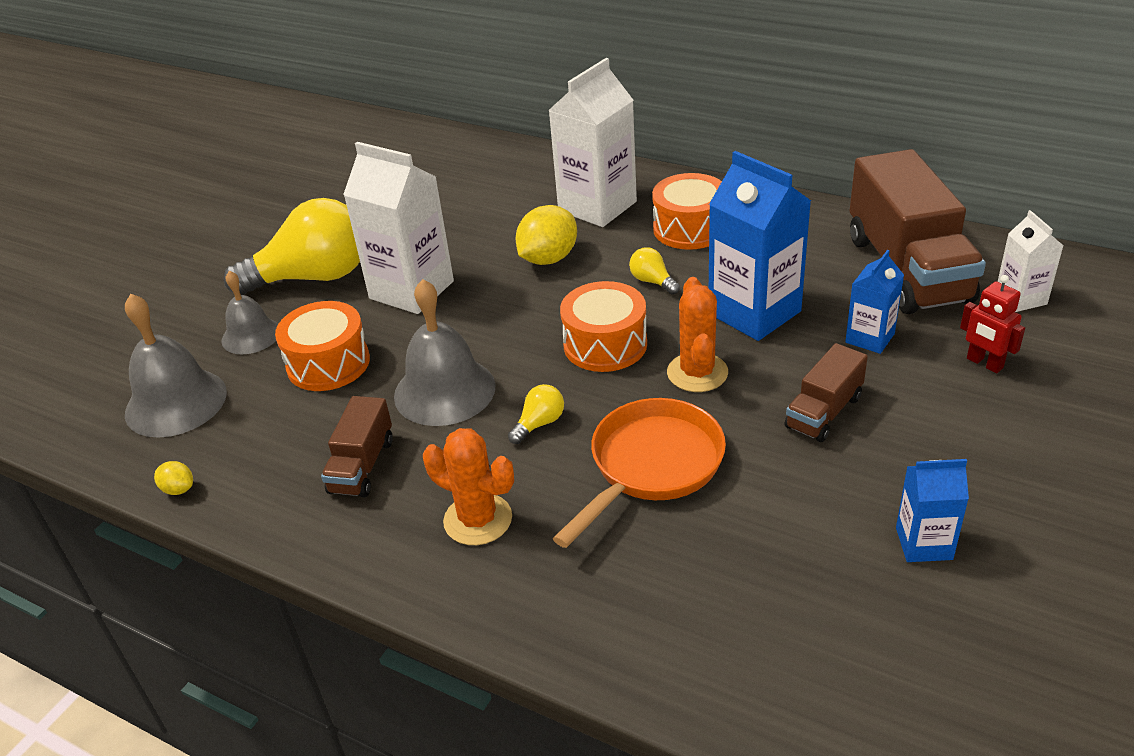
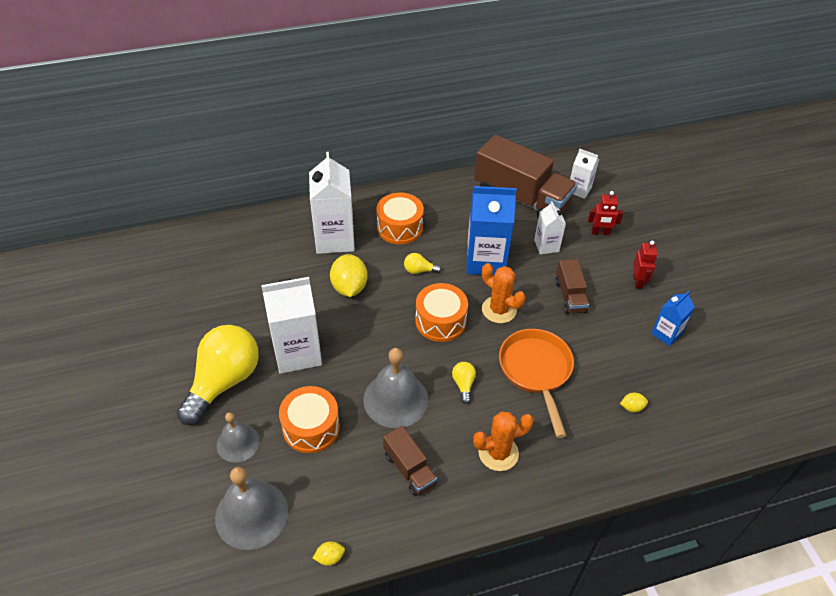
camera: 50 degrees left, 10 degrees up
blue carton [845,250,904,354] -> white carton [534,201,566,254]
none -> yellow lemon [620,393,648,412]
none -> red robot [633,241,658,289]

